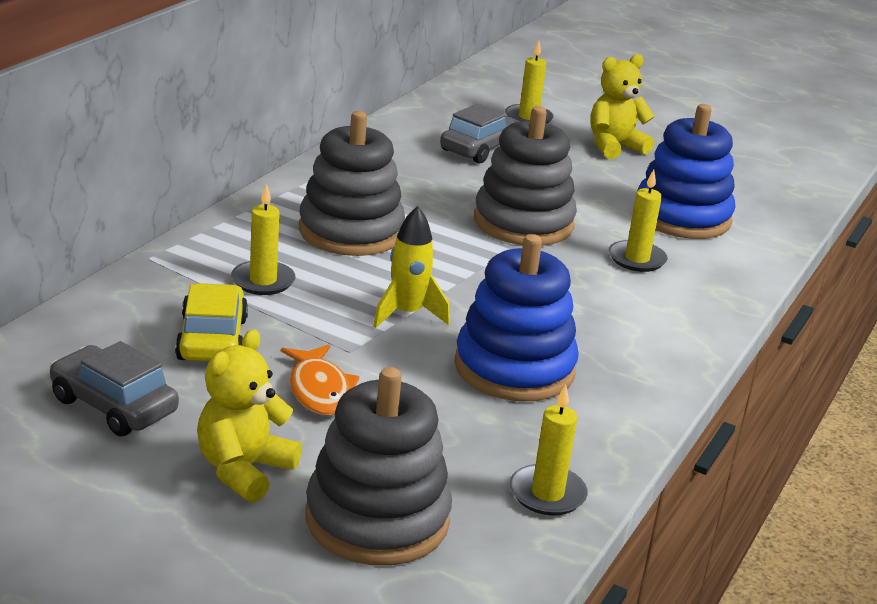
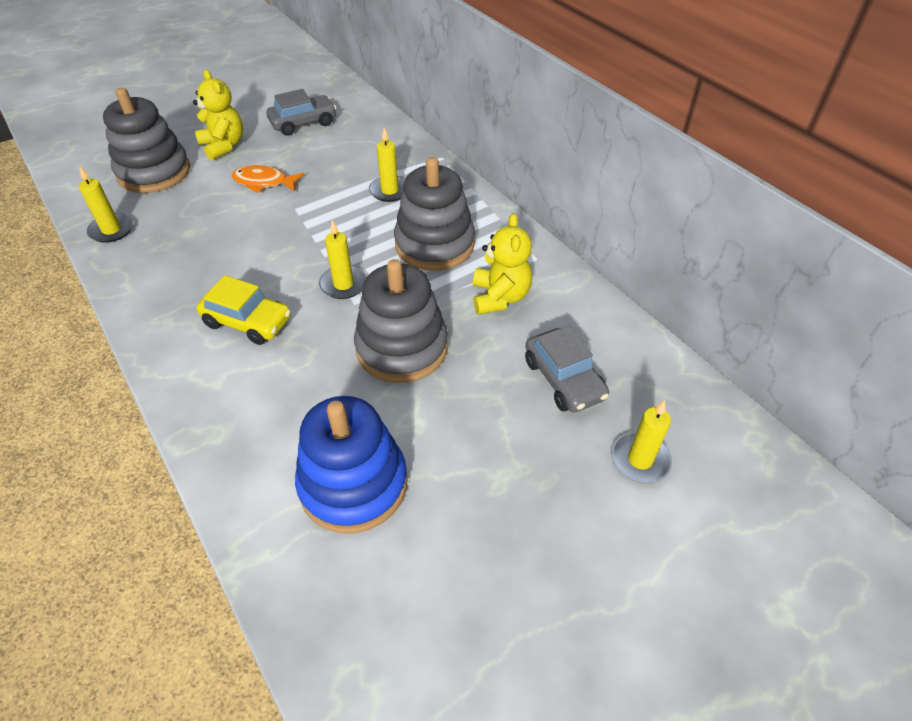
camera: 120 degrees right, 20 degrees up
yellow car [175,283,248,361] -> yellow car moved to [196,275,291,345]
yellow rocket [373,206,450,328] -> none
blue stacking toy [454,234,579,401] -> none
yellow teddy bear [590,54,655,159] -> yellow teddy bear moved to [473,213,532,315]
yellow candle [609,170,668,272] -> yellow candle moved to [319,220,367,299]

